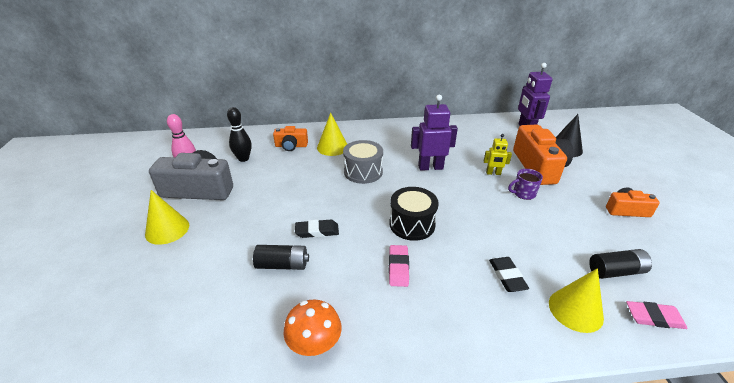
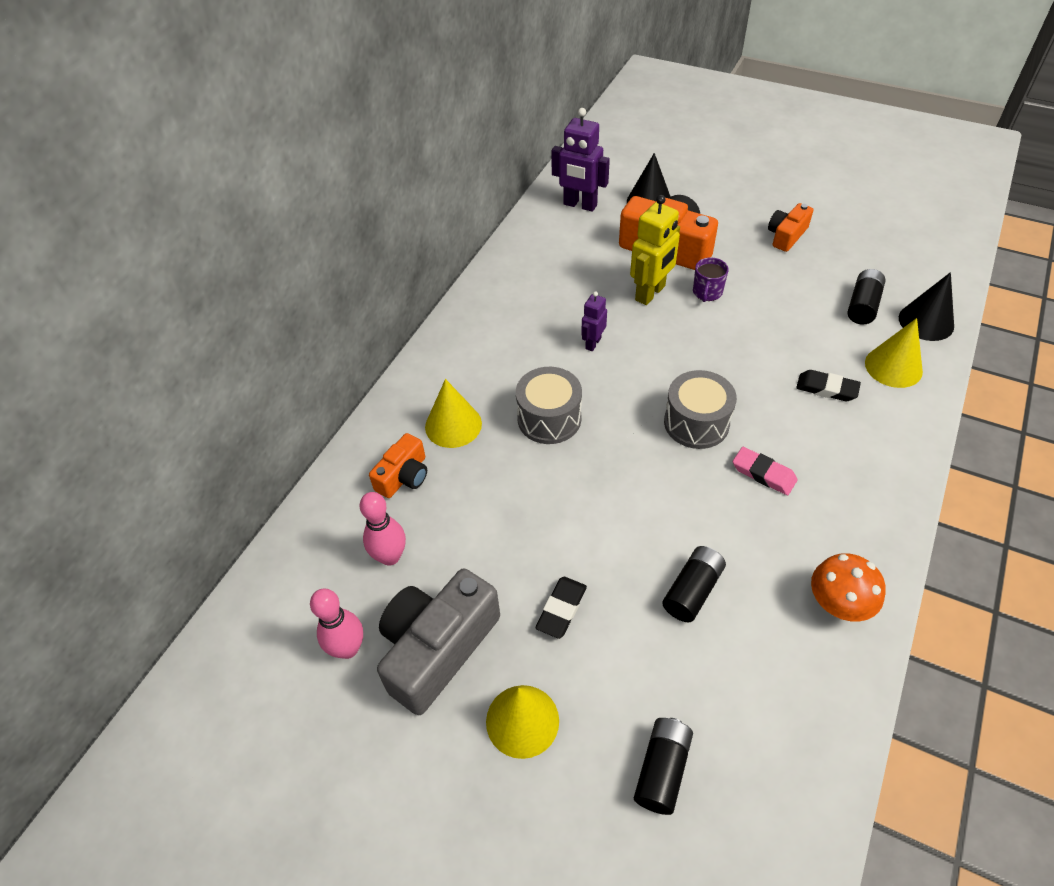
camera: 55 degrees left, 15 degrees up
black bowling pin [227,107,252,162] -> pink bowling pin [360,492,406,566]
black eraser [295,220,339,238] -> black eraser moved to [536,577,587,639]
black drum [389,187,439,241] -> grey drum [664,370,737,449]
purple robot [411,95,458,171] -> purple robot [581,291,607,351], size x0.57
yellow robot [484,134,512,175] -> yellow robot [630,195,680,305], size x1.77
pink eraser [626,301,688,329] -> black cone [899,272,954,341]
none -> black battery [634,718,693,815]

